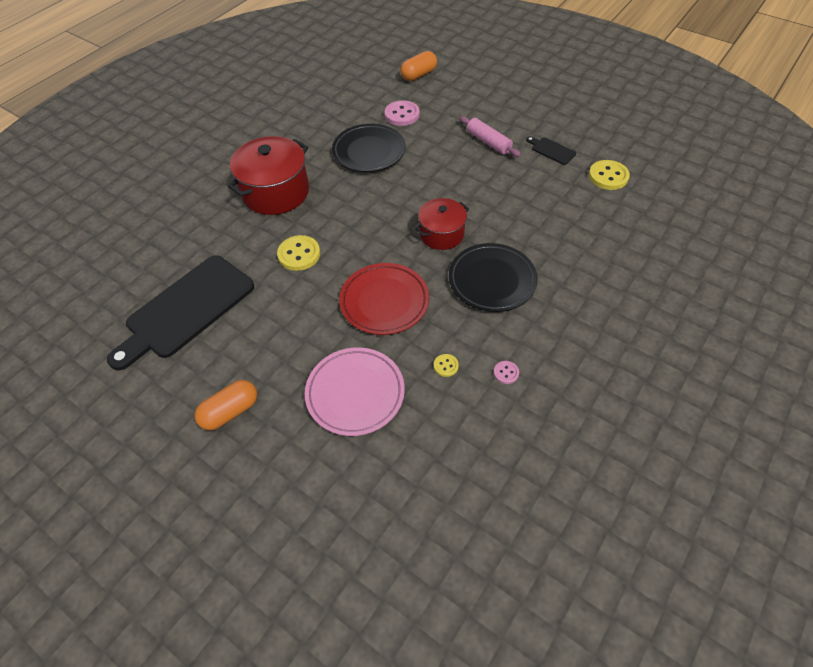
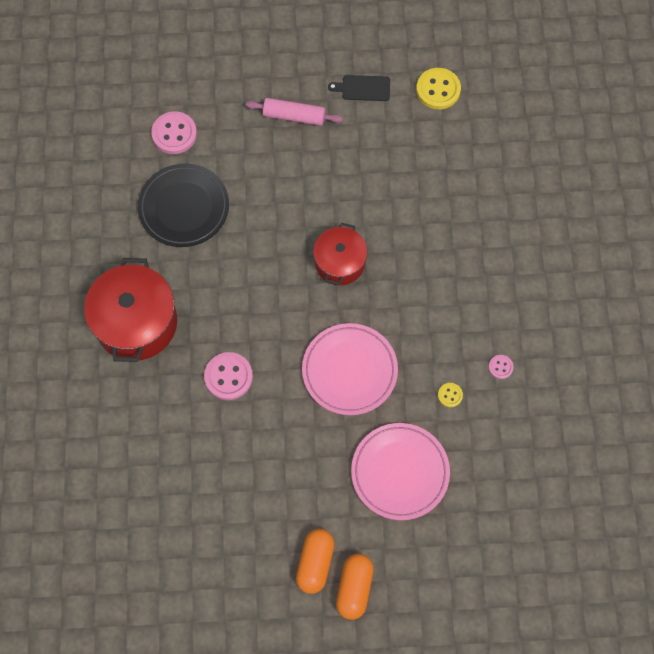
camera: 40 degrees left, 15 degrees up
black cutting board [107,255,254,371] -> none
yellow button [277,235,320,271] -> pink button [204,352,253,400]
red plate [339,263,429,335] -> pink plate [302,323,398,415]
orange capsule [400,51,437,81] -> orange capsule moved to [336,554,374,620]
black plate [449,243,538,312] -> none

